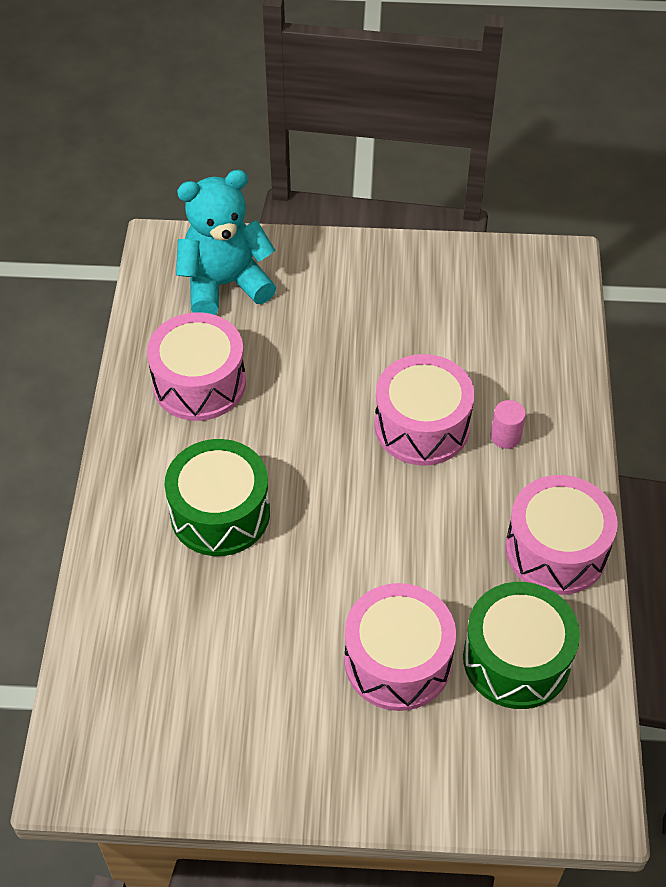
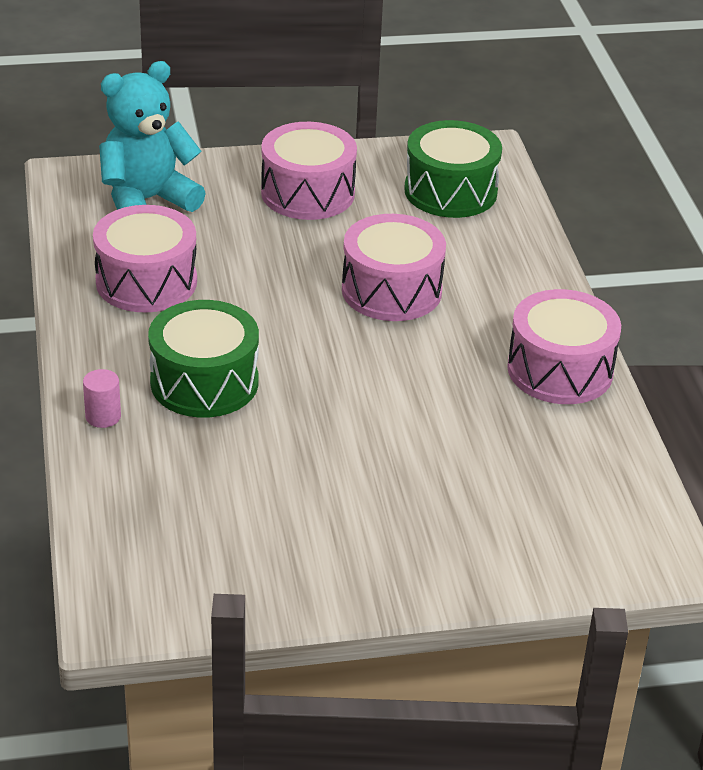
camera: 15 degrees left, 15 degrees down
pink drum [344,583,456,711] -> pink drum moved to [261,122,357,220]
green drum [463,582,580,709] -> green drum moved to [404,120,502,218]
pink cylinder [491,400,526,449] -> pink cylinder moved to [83,369,121,428]

